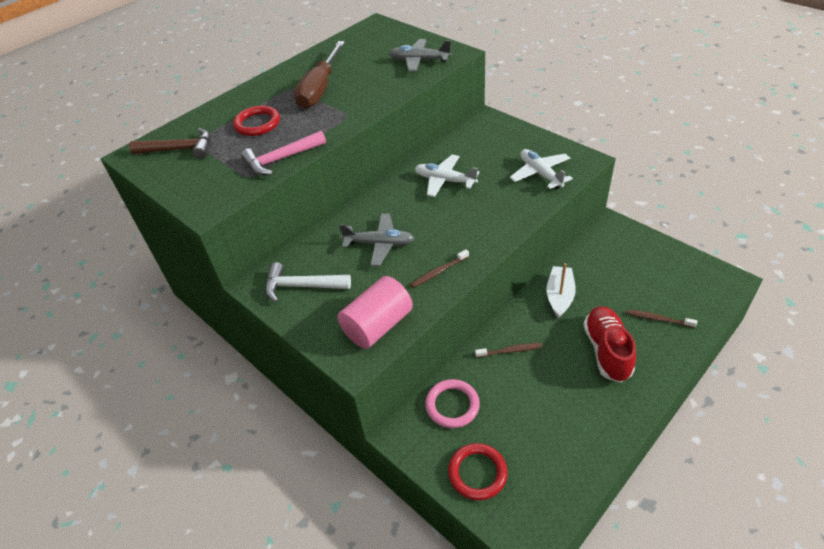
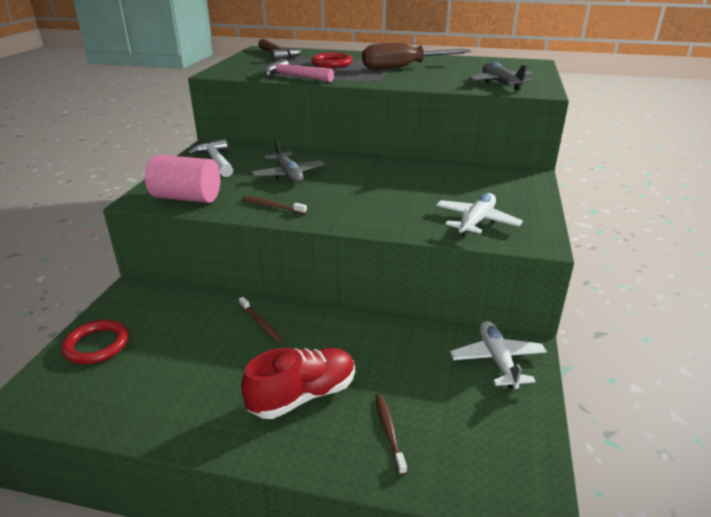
camera: 55 degrees right, 15 degrees down
white plane [415,155,479,197] -> white plane moved to [450,321,547,389]
pink ring [425,379,480,428] -> none
white boat [546,263,576,318] -> none

